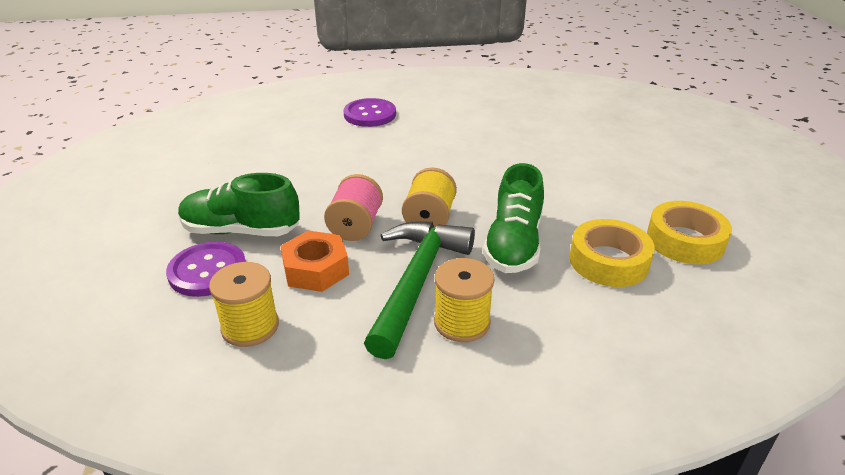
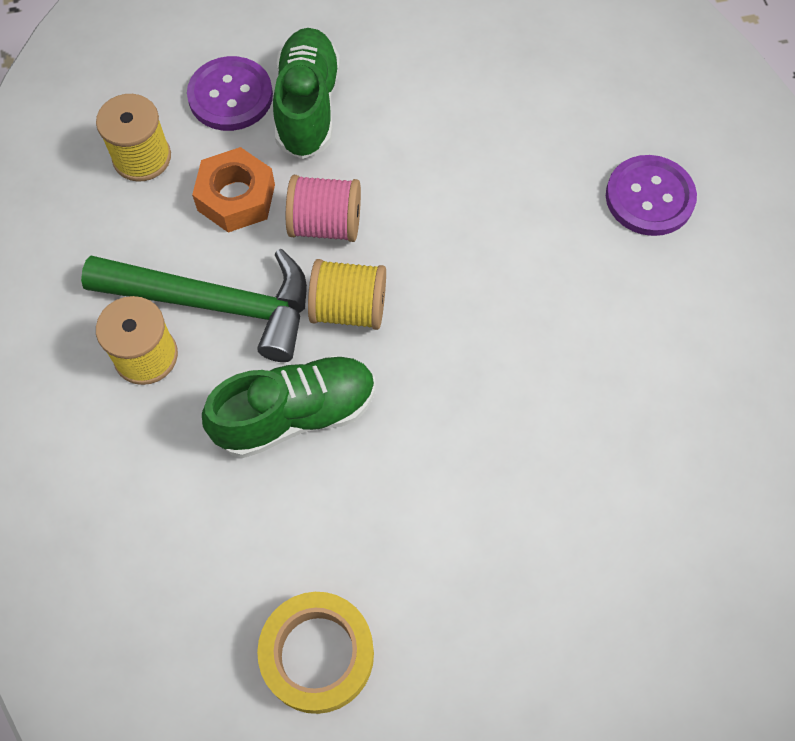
camera: 85 degrees right, 30 degrees up
green shoe [483,163,544,273] -> green shoe turned 150 degrees clockwise [202,355,375,458]
yellow tape [570,219,655,287] -> none

